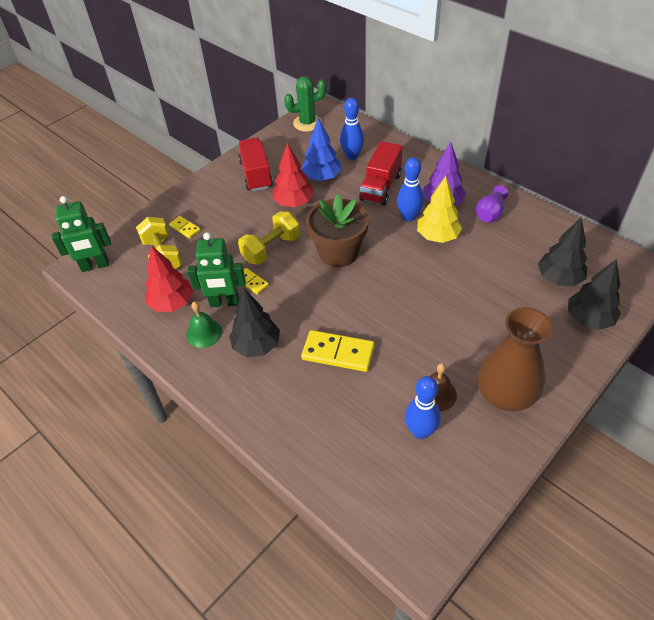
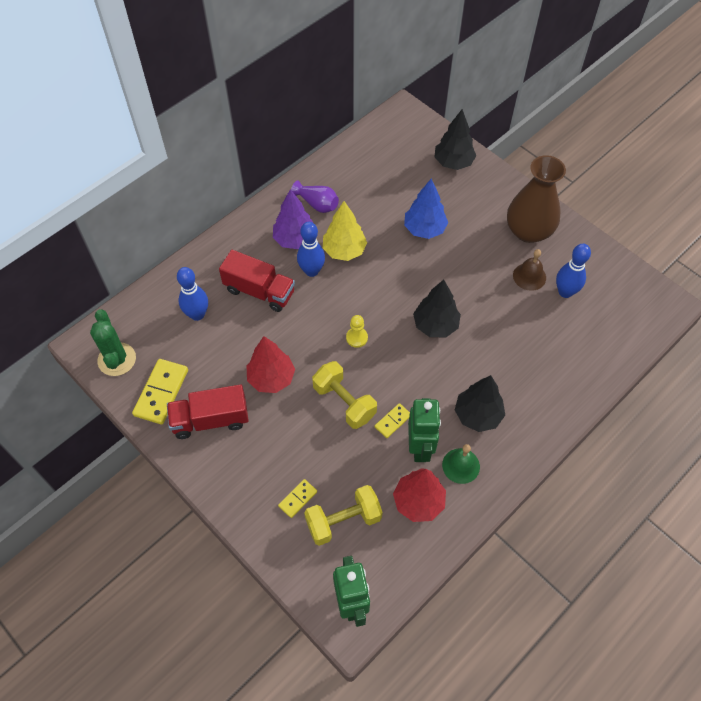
camera: 90 degrees left, 10 degrees up
blue tree [301,118,342,181] -> blue tree moved to [404,179,448,239]
yellow domino [301,330,375,372] -> yellow domino moved to [132,359,188,425]
brown flower pot [306,194,369,267] -> yellow pawn [346,315,368,348]
black tree [538,217,587,286] -> black tree moved to [413,280,461,337]

